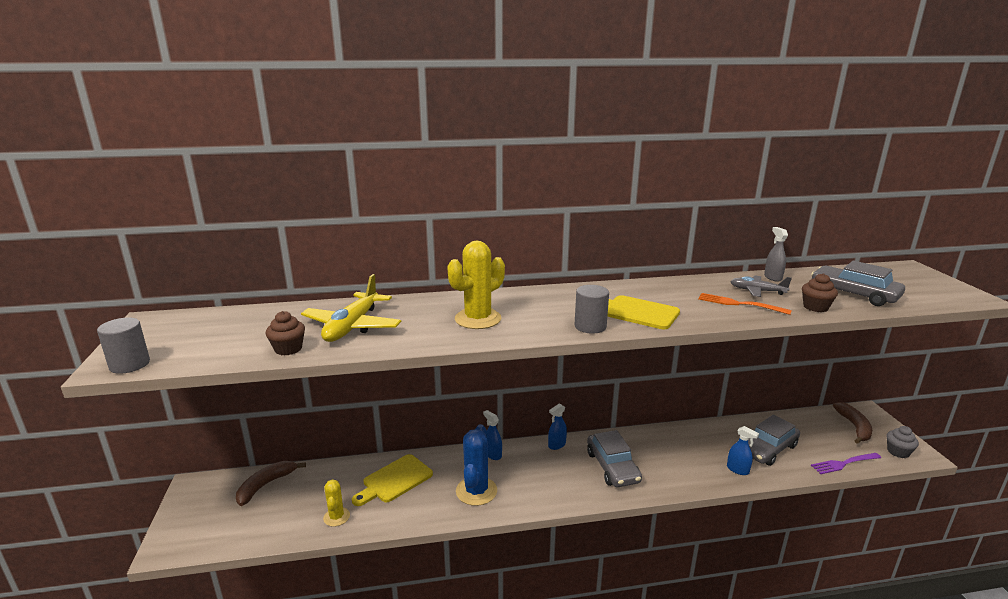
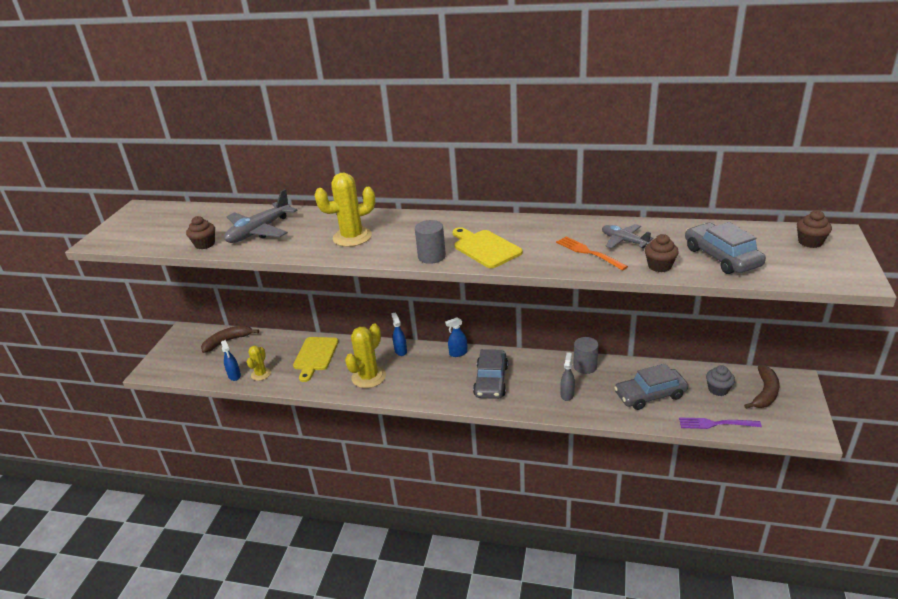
camera: 25 degrees right, 10 degrees up
grey cylinder [97,318,150,374] -> grey cylinder moved to [573,337,598,374]
yellow plane [301,274,401,342] -> grey plane [224,189,298,243]
yellow cutting board [352,454,433,506] -> yellow cutting board turned 60 degrees counterclockwise [293,337,339,382]
blue cactus [456,424,497,506] -> yellow cactus [345,323,386,388]
blue spray bottle [727,426,759,475] -> blue spray bottle moved to [221,340,241,381]
grey spray bottle [764,227,788,282] -> grey spray bottle moved to [560,352,575,401]
grey cupcake [886,426,919,458] -> grey cupcake moved to [706,365,735,396]
none -> brown cupcake [797,210,832,248]

